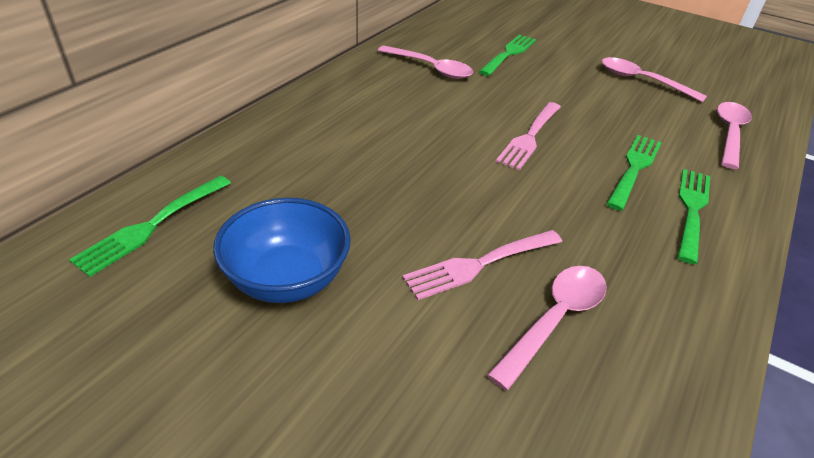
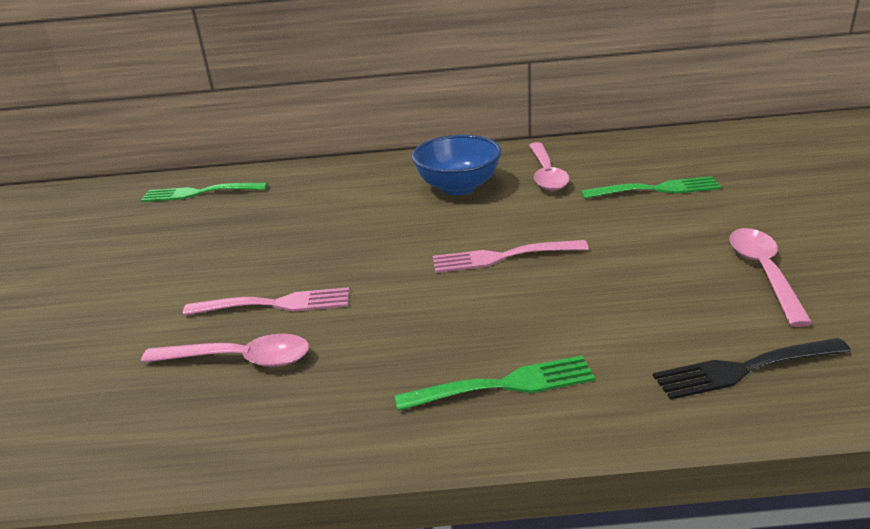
camera: 60 degrees right, 10 degrees down
blue bowl [213,198,351,303] -> blue bowl moved to [412,135,502,195]
pink fork [402,230,562,300] -> pink fork turned 150 degrees clockwise [183,287,349,316]
green fork [606,135,662,211] -> none
pink spoon [717,102,752,169] -> black fork [653,338,851,400]

